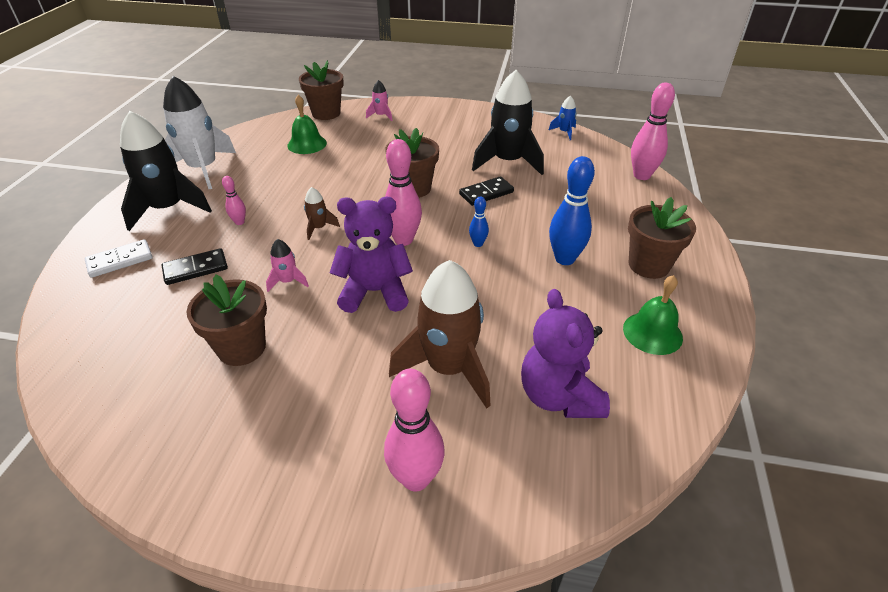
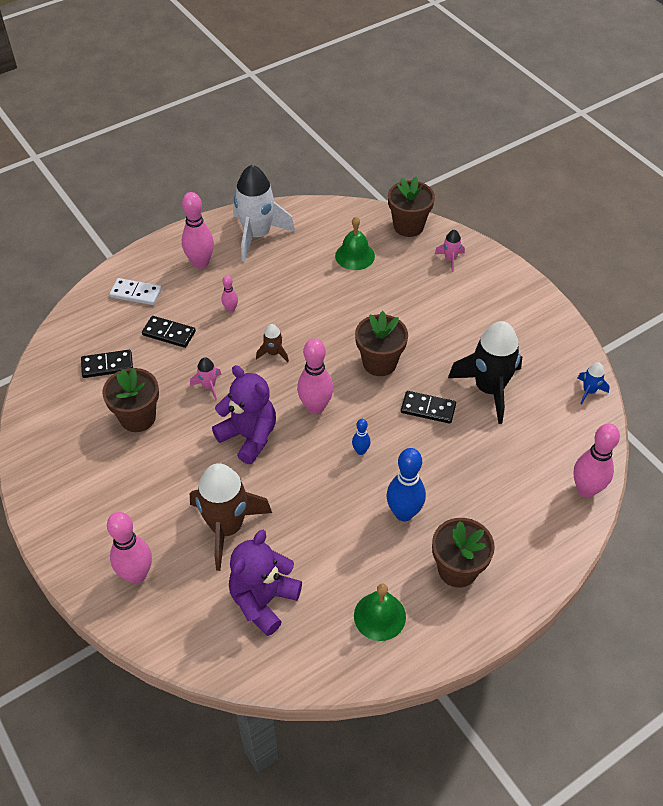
camera: 45 degrees right, 10 degrees up
black rocket [120,111,212,231] -> pink bowling pin [182,192,214,269]
none -> black domino [81,350,133,378]

